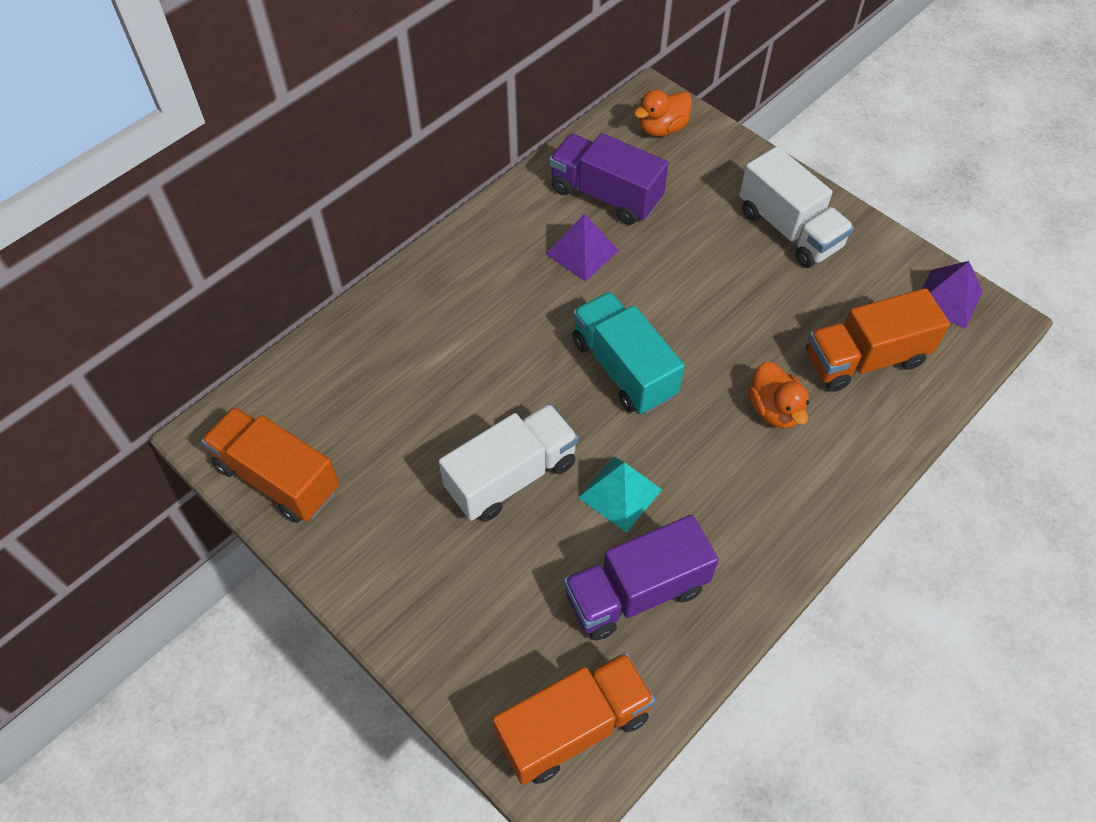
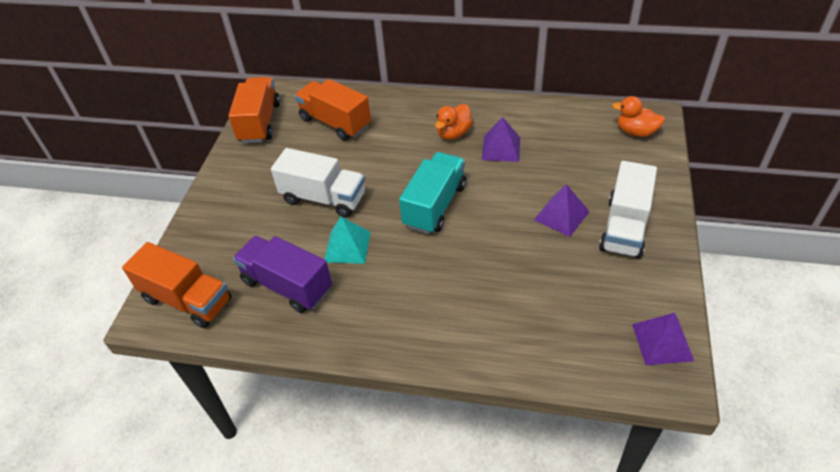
camera: 60 degrees right, 10 degrees down
purple truck [549,133,669,225] -> none
orange duck [748,362,809,429] -> orange duck moved to [435,104,473,140]
orange truck [806,288,950,392] -> orange truck moved to [294,79,371,141]
none -> purple pyramid [534,184,590,237]

